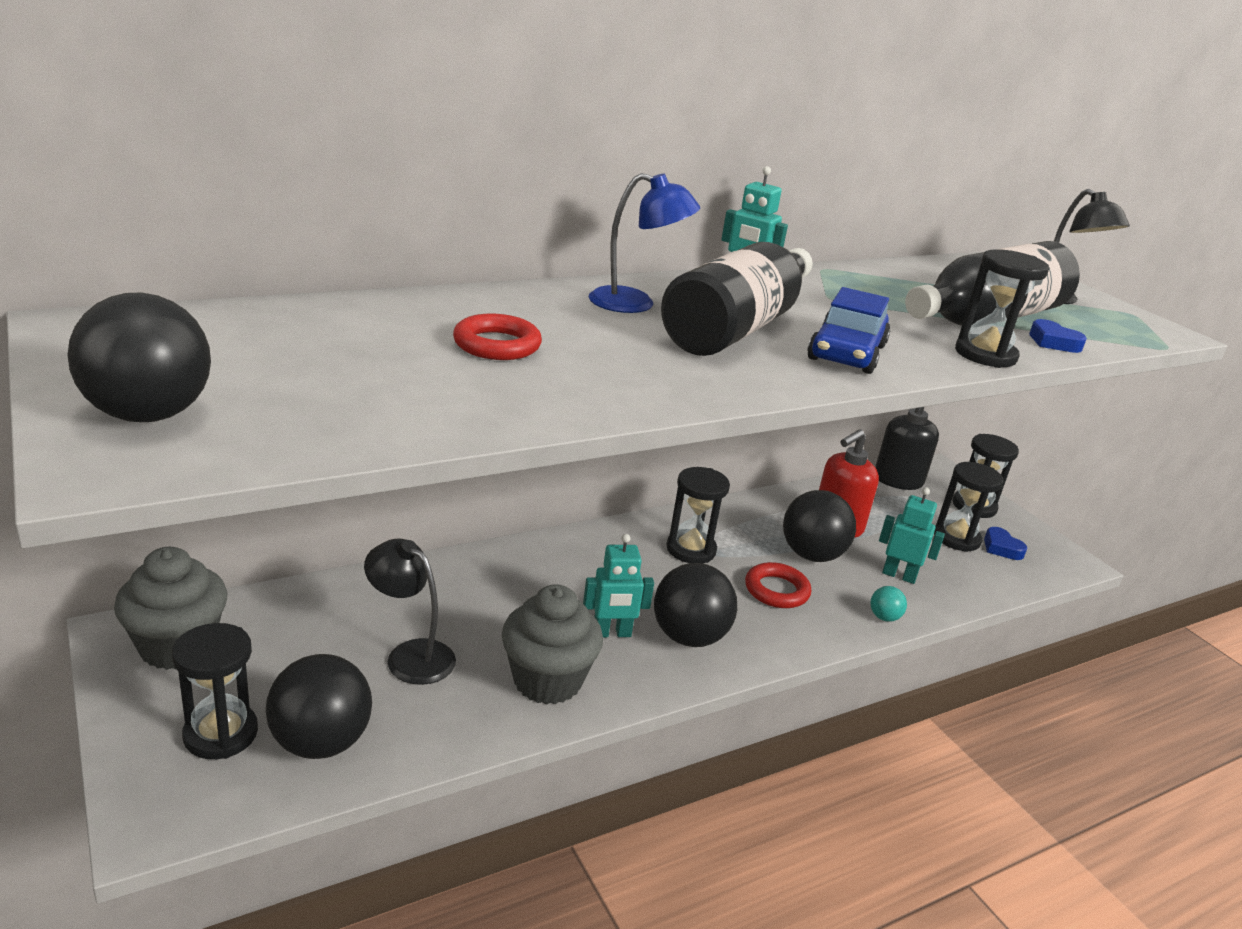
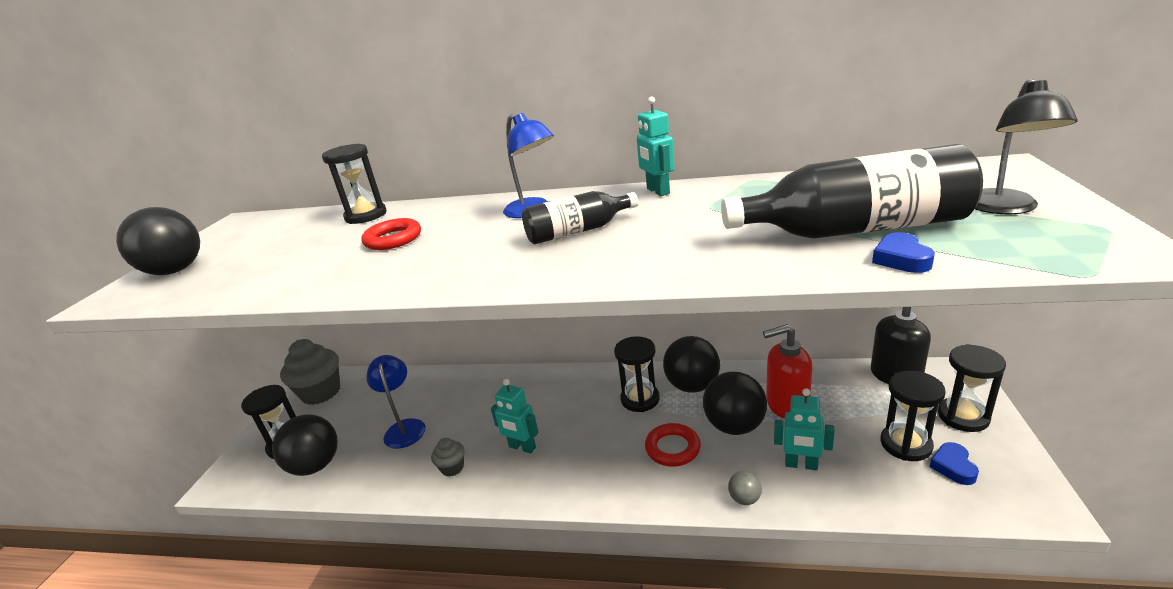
camera: 45 degrees right, 0 degrees up
black lamp [364,538,456,685] -> blue lamp [366,355,426,449]
grey cupcake [502,584,603,705] -> grey cupcake [431,438,465,477], size x0.49
black ball [654,563,737,647] -> black ball moved to [663,336,720,393]
black bottle [661,242,812,356] -> black bottle [522,191,638,244], size x0.58
blue car [807,287,890,374] -> none
turquoise ball [870,586,907,622] -> grey ball [728,471,762,505]
turquoise robot [879,487,945,584] -> turquoise robot turned 135 degrees clockwise [774,388,835,470]
black hourglass [955,249,1049,368] -> black hourglass moved to [322,144,387,224]

